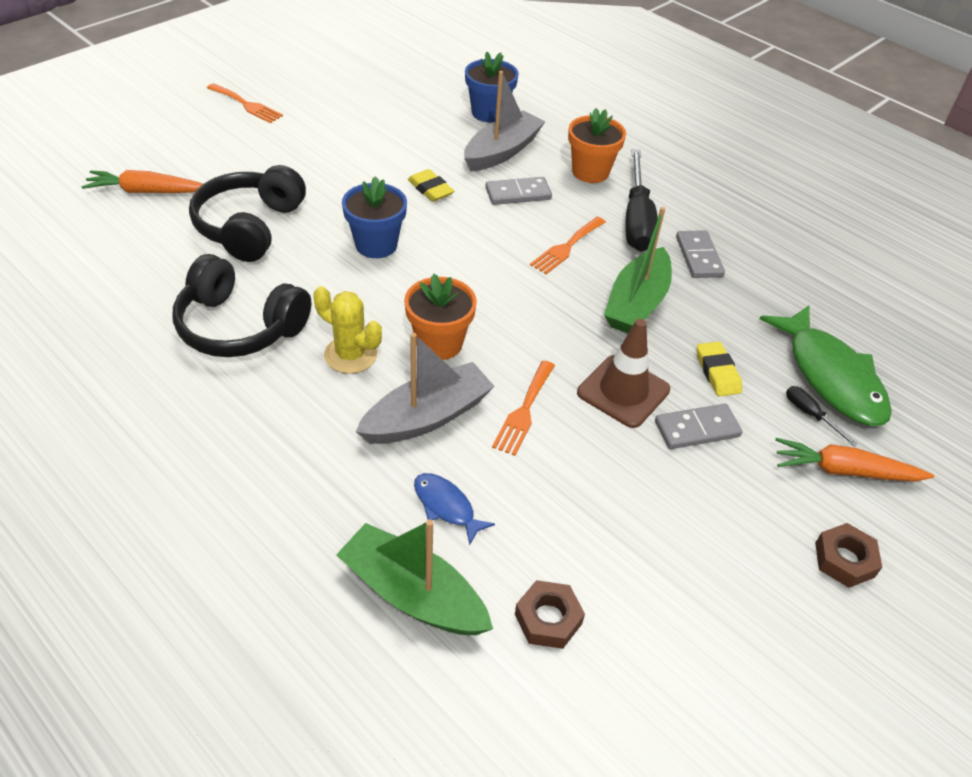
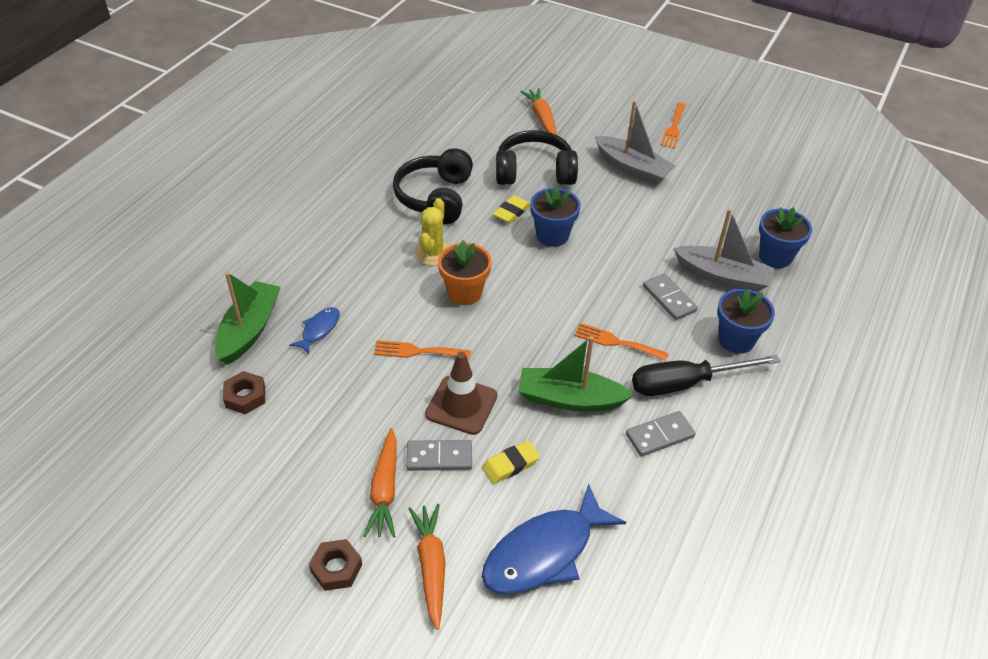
camera: 75 degrees right, 0 degrees up
grey boat [355,333,495,444] -> grey boat moved to [595,100,676,185]
yellow eraser [408,169,454,202] -> yellow eraser moved to [493,195,530,223]
orange flower pot [568,108,626,183] -> blue flower pot [717,289,775,353]
grey domino [655,404,742,449] -> grey domino turned 60 degrees counterclockwise [406,440,472,471]
green fish [760,305,892,426] -> blue fish [482,484,626,594]
black screwdriver [786,386,857,446] -> none
none -> orange carrot [363,428,397,538]

